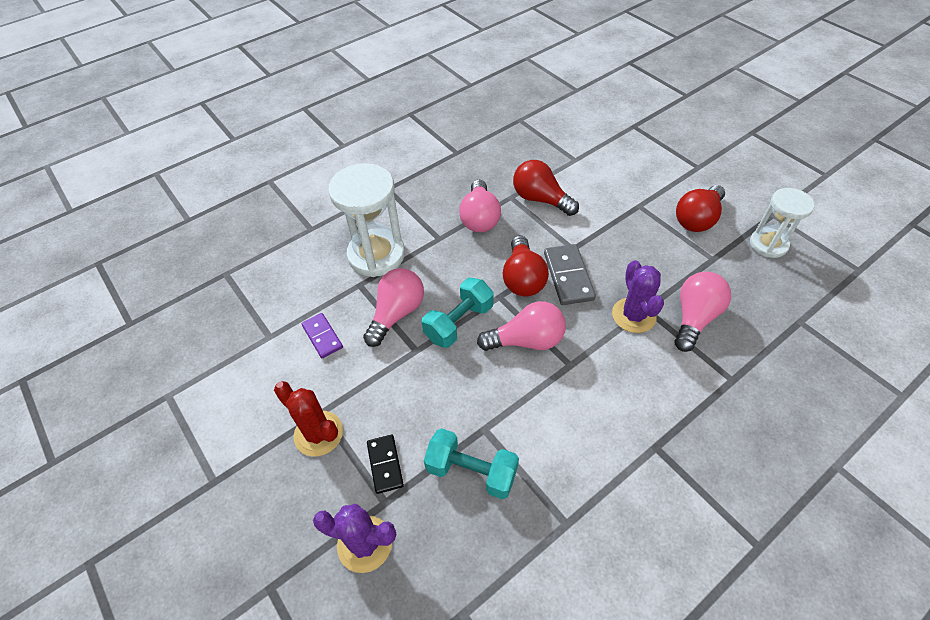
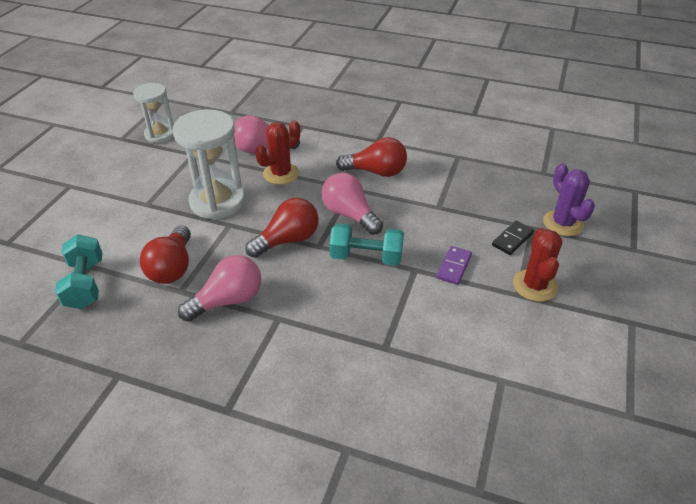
camera: 125 degrees left, 10 degrees down
purple domino [301,313,343,358] -> purple domino moved to [436,246,472,285]
white hourglass [328,163,405,277] -> white hourglass moved to [173,109,245,220]
pink light bulb [363,268,424,347] -> none
turquoise dumbbell [424,428,519,499] -> turquoise dumbbell moved to [55,234,102,309]
grey domino [544,244,596,305] -> none
purple cactus [612,260,664,333] -> red cactus [255,120,300,185]
red light bulb [676,185,725,232] -> red light bulb moved to [336,137,407,177]

